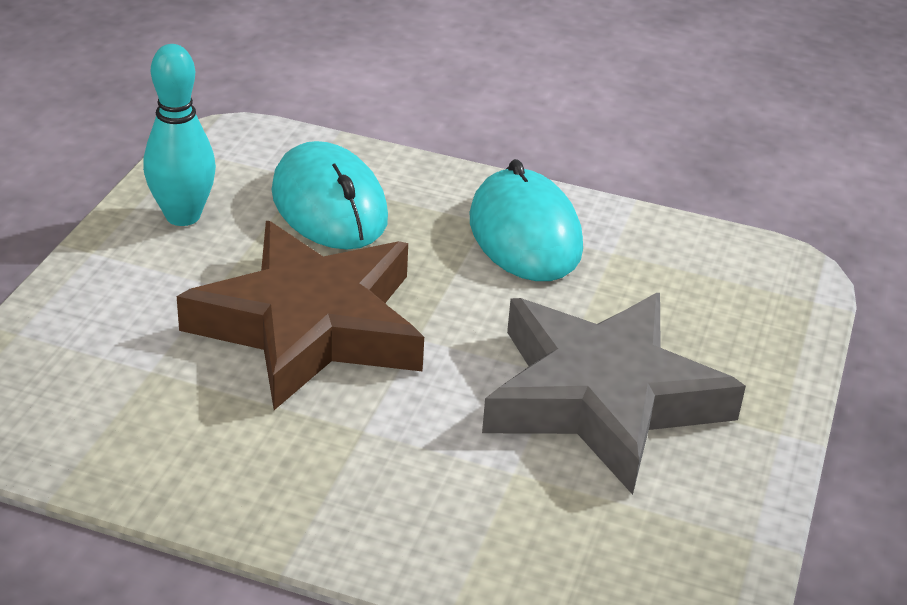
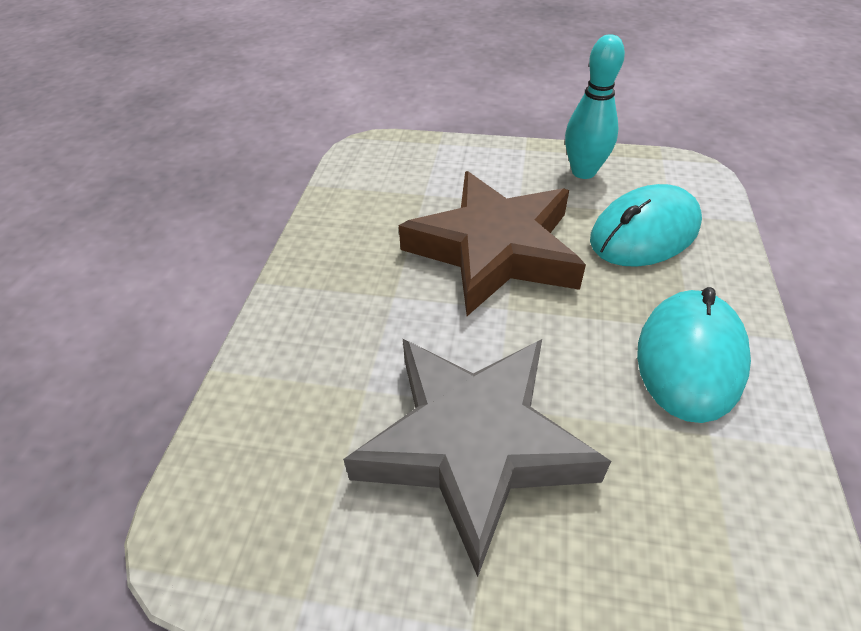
camera: 85 degrees right, 10 degrees up
turquoise mouse [470,159,583,281] -> turquoise mouse turned 45 degrees counterclockwise [637,287,751,423]

